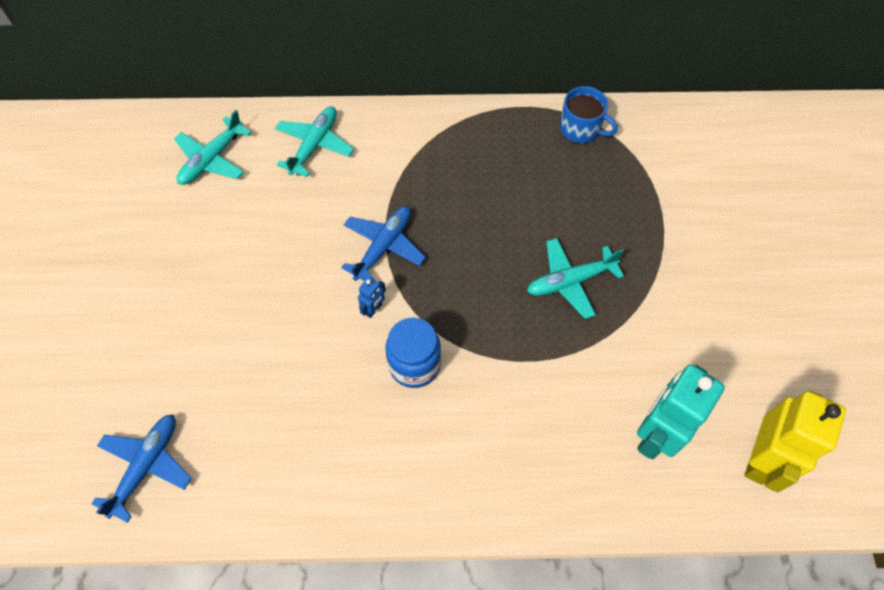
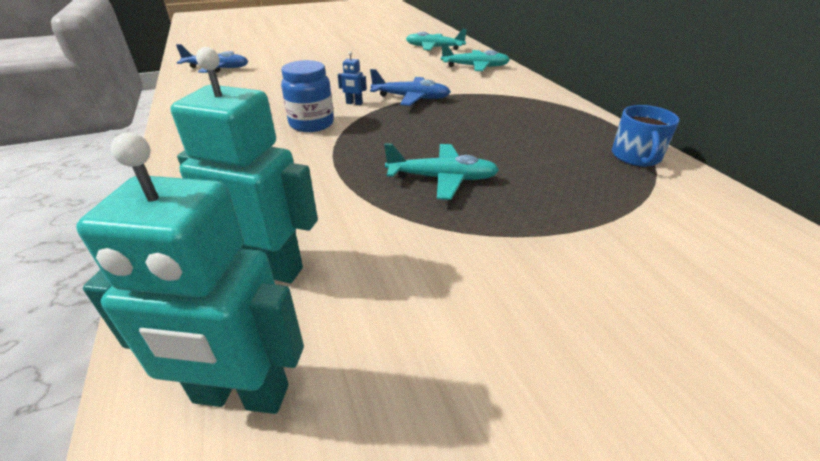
camera: 70 degrees right, 25 degrees down
turquoise plane [527,238,624,319] -> turquoise plane turned 135 degrees clockwise [384,143,499,200]
yellow robot [745,391,846,492] -> turquoise robot [76,133,304,414]

